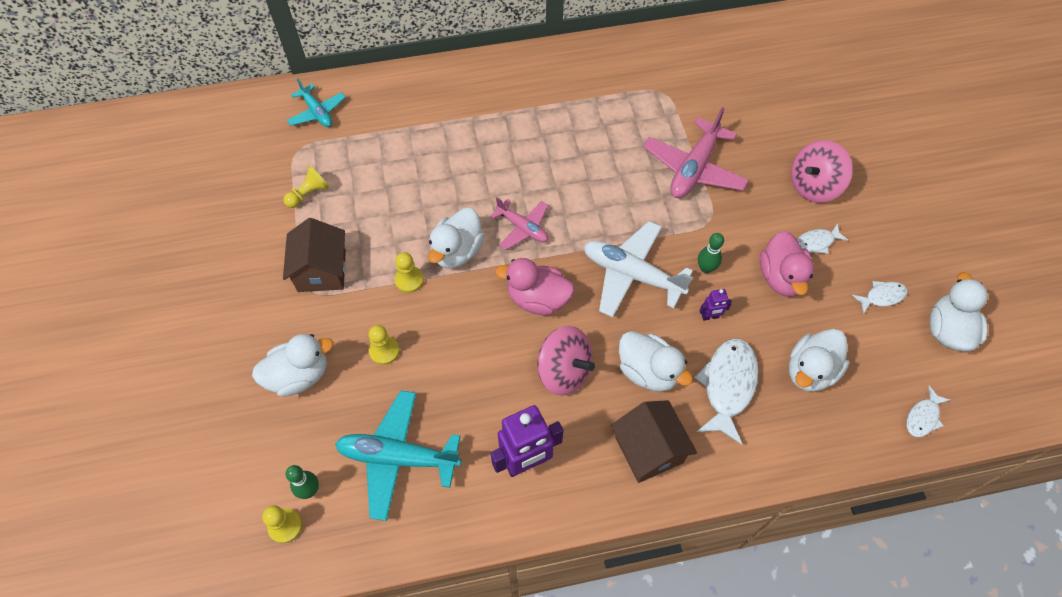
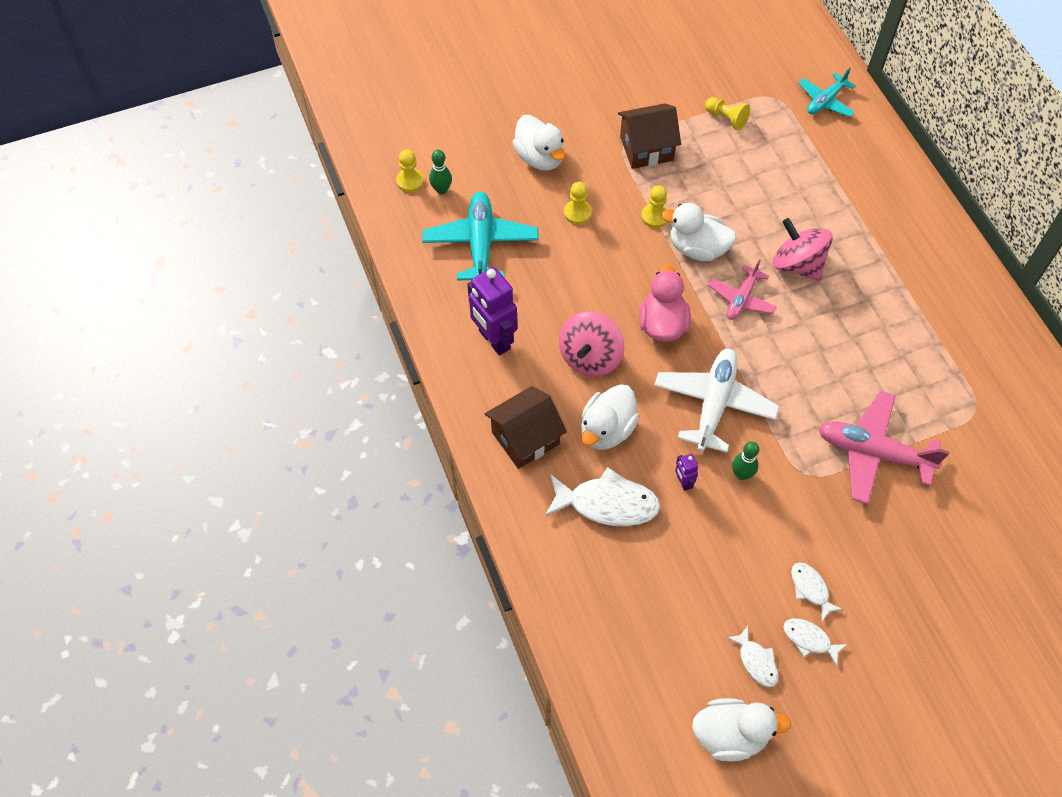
camera: 80 degrees right, 0 degrees up
pink duck [760,231,814,297] -> none
white duck [789,329,850,392] -> none
pink spinning top [791,140,853,203] -> pink spinning top moved to [773,218,833,281]
white fish [906,386,950,437] -> white fish moved to [783,618,848,666]

